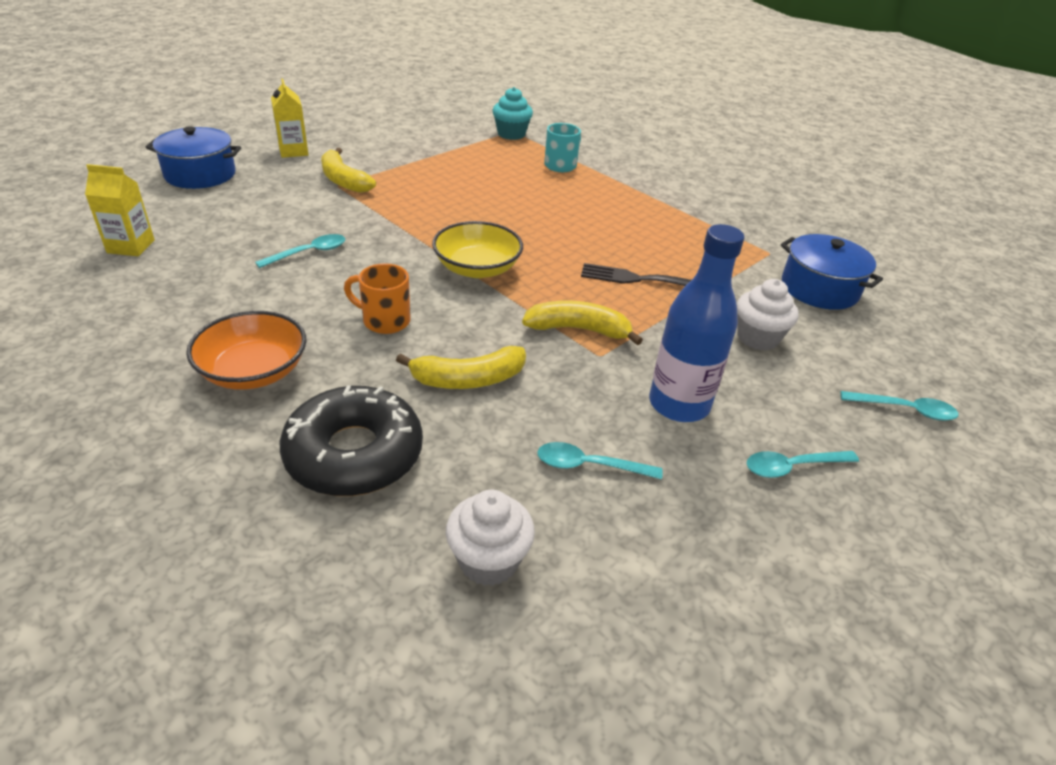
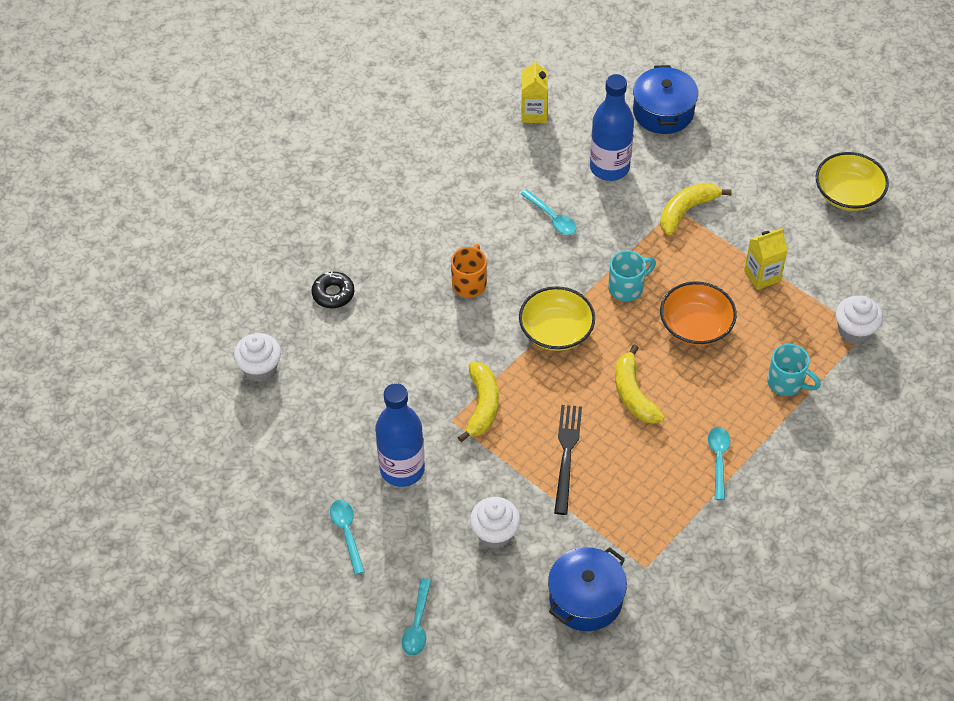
camera: 90 degrees right, 15 degrees up
orange bowl [186,311,307,390] -> orange bowl moved to [660,281,737,346]
yellow carton [271,78,309,158] -> yellow carton moved to [744,228,788,290]
black donut [280,385,423,496] -> black donut [312,271,354,308], size x0.52
yellow banana [396,346,526,389] -> yellow banana moved to [615,344,665,424]
turquoise cupcake [493,87,533,140] -> white cupcake [836,296,883,344]
turquoise spoon [537,442,663,479] -> turquoise spoon moved to [708,427,730,500]
none -> blue bottle [590,74,634,181]
none -> turquoise mug [608,251,656,301]
none -> yellow bowl [816,152,889,211]

